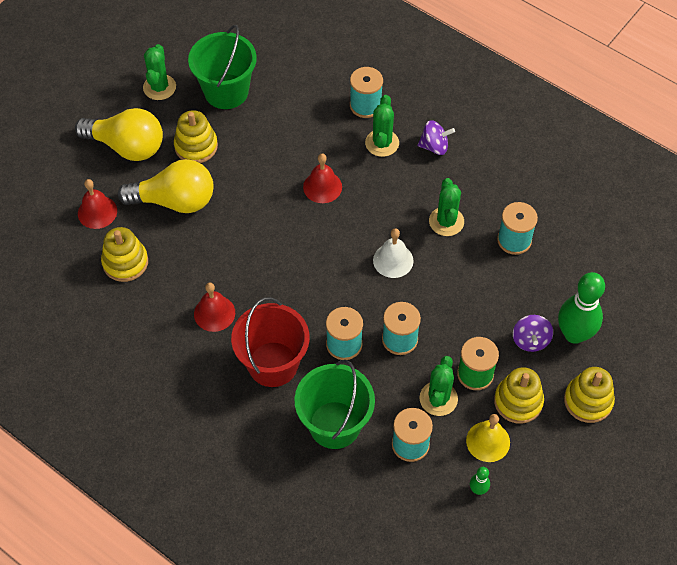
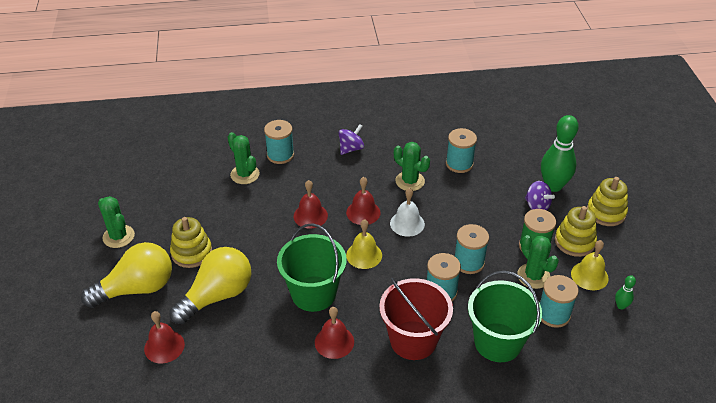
camera: 45 degrees left, 15 degrees down
yellow stacking toy [101,227,148,282] -> none
green bucket [188,25,257,109] -> green bucket moved to [277,223,347,312]
green cactus [365,95,399,157] -> green cactus moved to [228,132,260,184]
none -> red bell [346,177,381,225]
none -> yellow bell [346,219,382,269]

